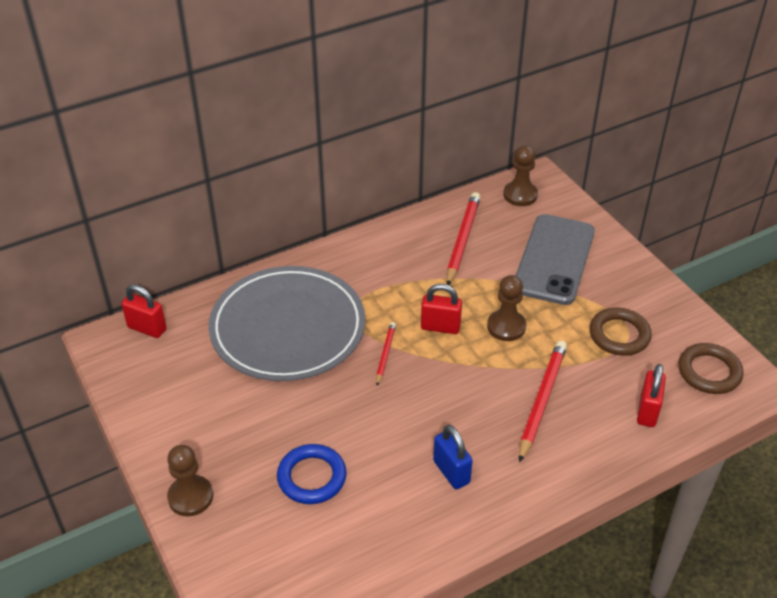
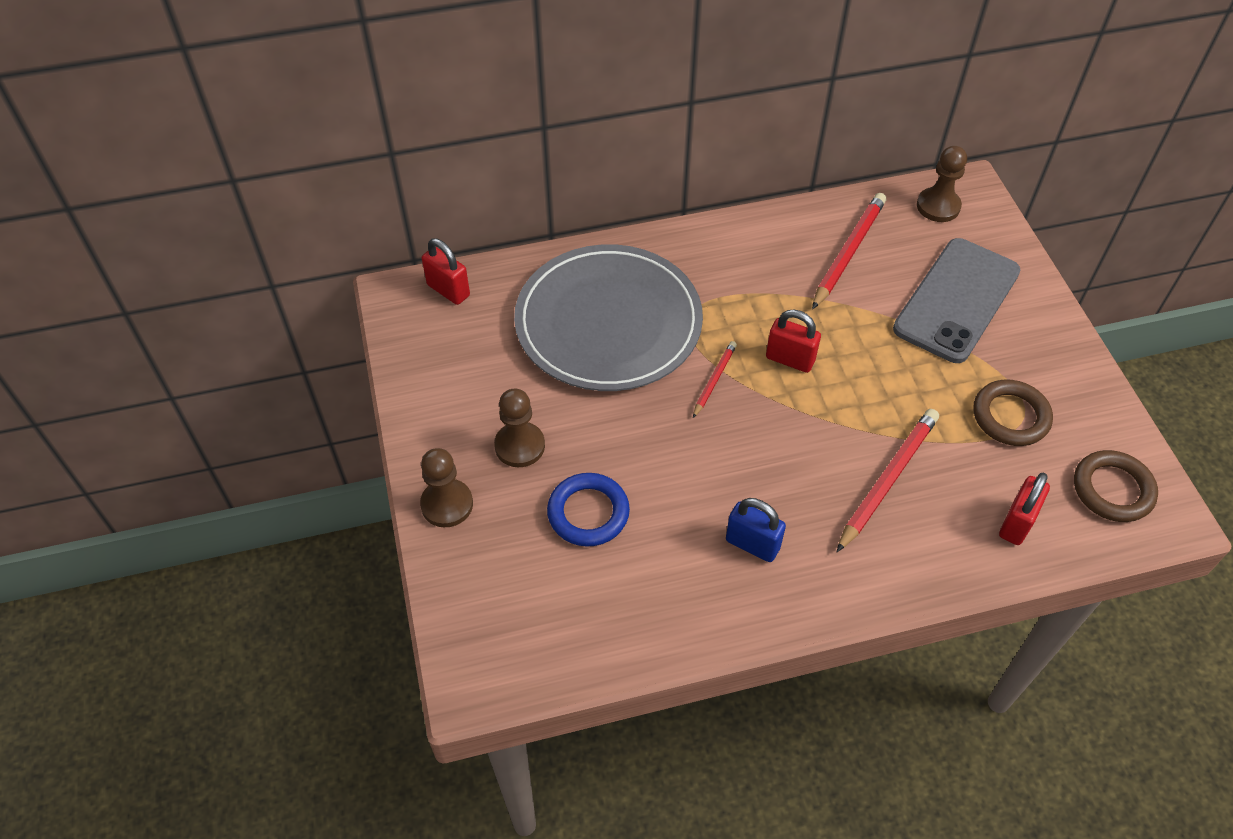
camera: 15 degrees right, 10 degrees up
blue padlock [433,425,473,489] -> blue padlock turned 45 degrees counterclockwise [726,498,786,562]
brown pawn [487,275,526,341] -> brown pawn moved to [494,389,545,467]

